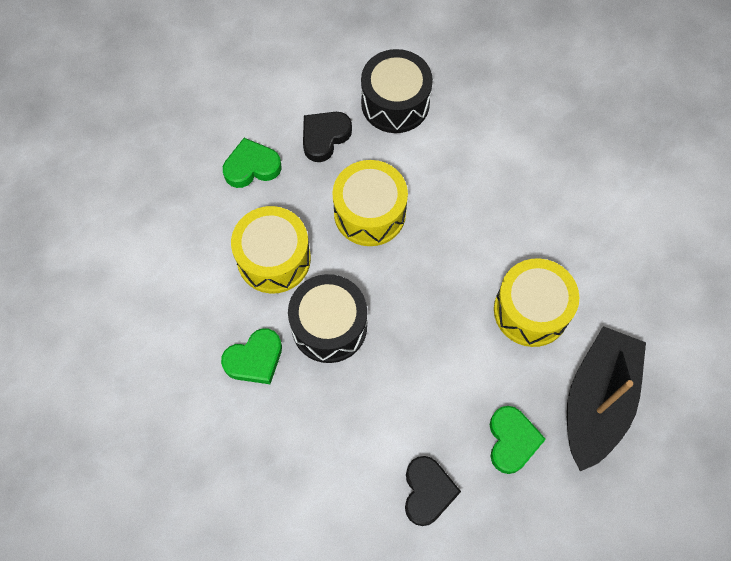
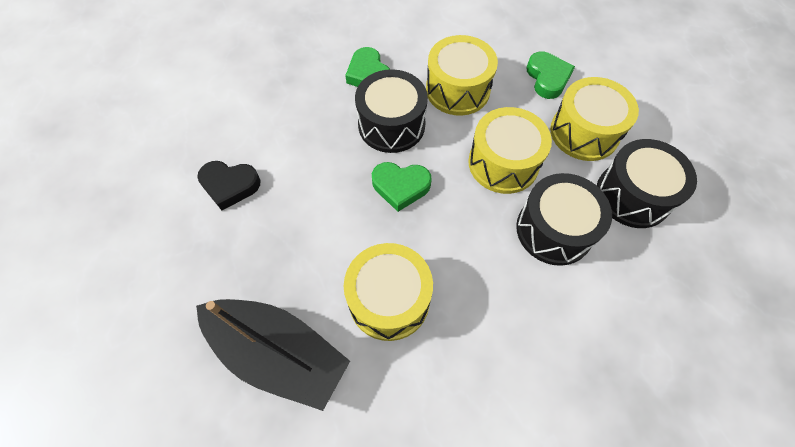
camera: 95 degrees right, 5 degrees down
black heart [303,112,352,162] -> yellow drum [550,77,639,161]
green heart [490,406,546,474] -> green heart moved to [372,162,432,212]
none -> black drum [516,173,612,266]

